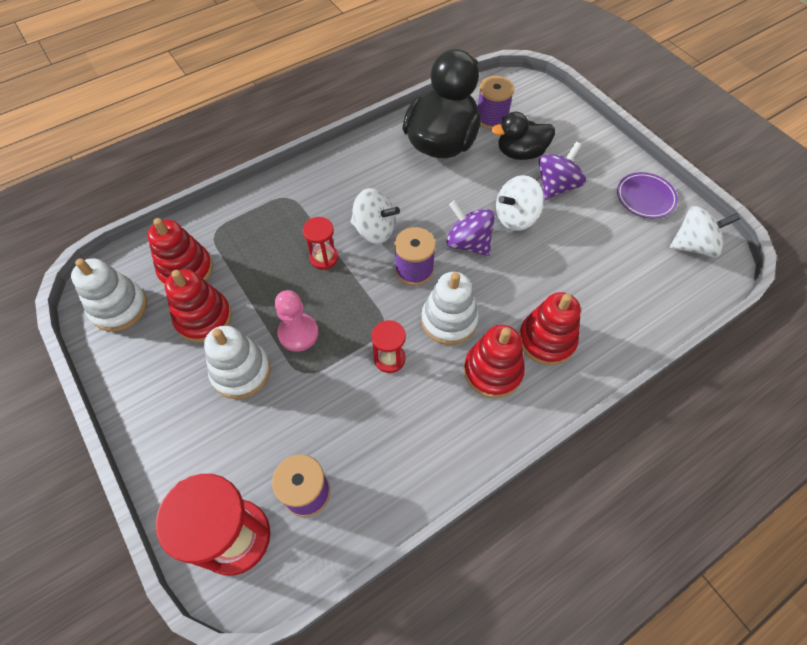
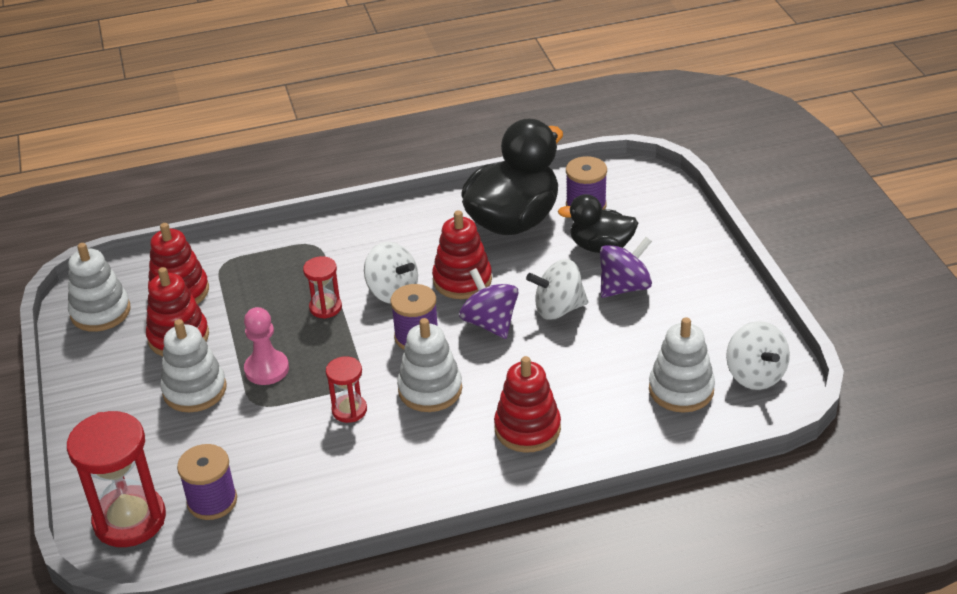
camera: 20 degrees right, 20 degrees down
red stacking toy [464,325,525,398] -> red stacking toy moved to [432,210,492,299]
purple plate [617,172,678,218] -> none
white spinning top [670,206,740,257] -> white spinning top turned 60 degrees clockwise [726,321,790,390]
none -> white stacking toy [649,317,715,413]

